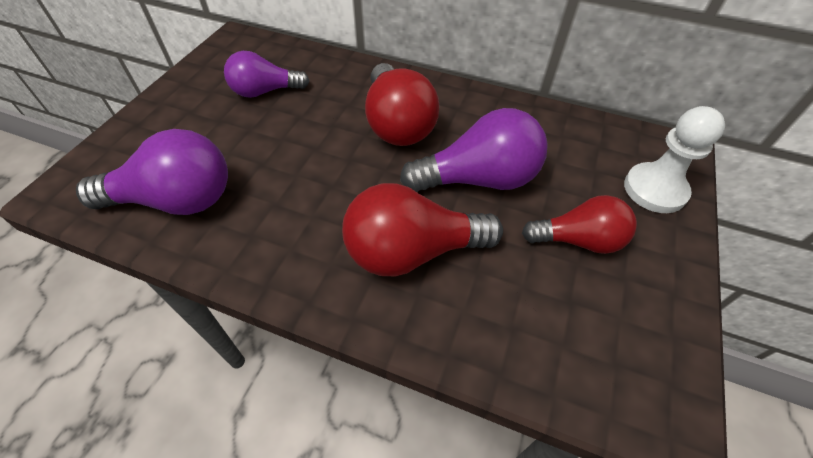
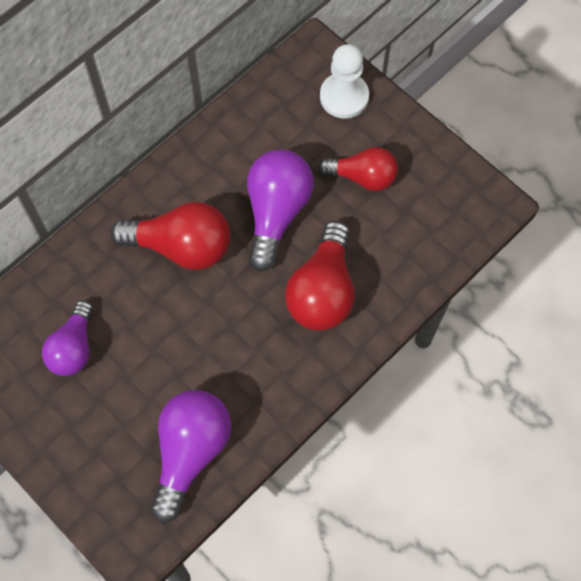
camera: 65 degrees left, 15 degrees up
red light bulb [522,195,637,254] -> red light bulb turned 75 degrees clockwise [318,147,398,191]

